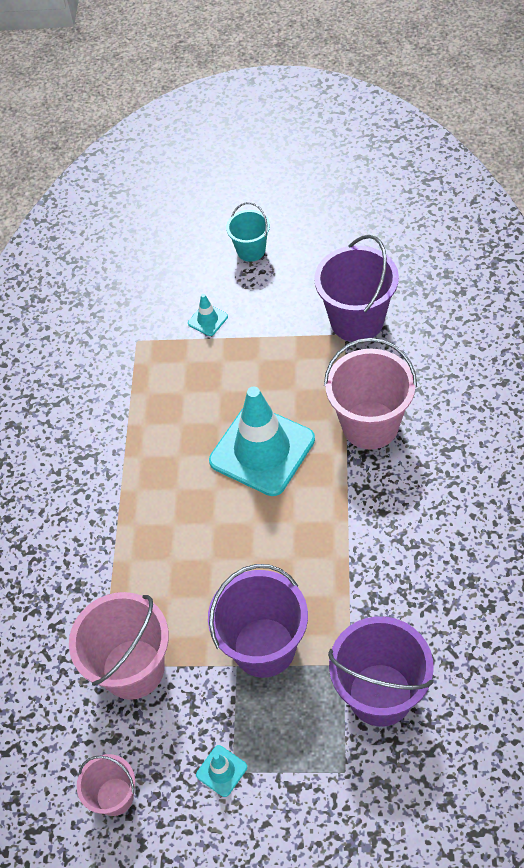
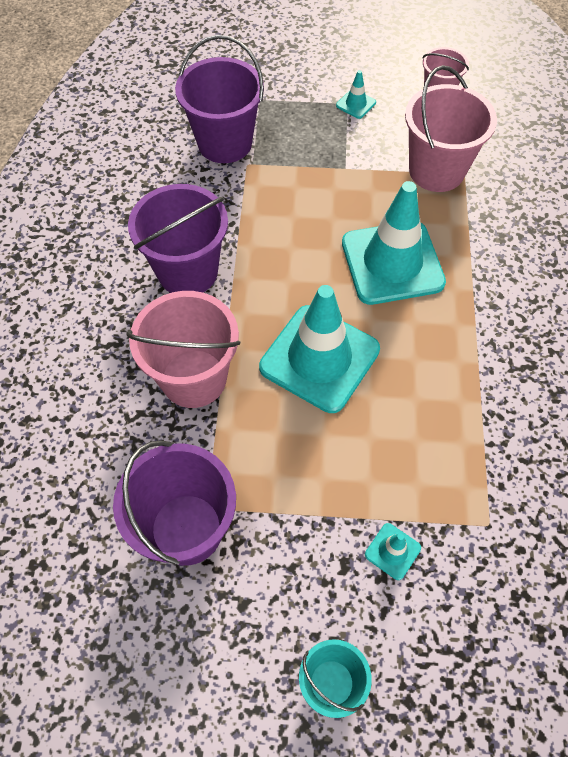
camera: 175 degrees right, 5 degrees up
purple bucket [208,564,308,678] -> purple bucket moved to [128,184,228,293]
none -> turquoise traffic cone [342,181,446,305]

